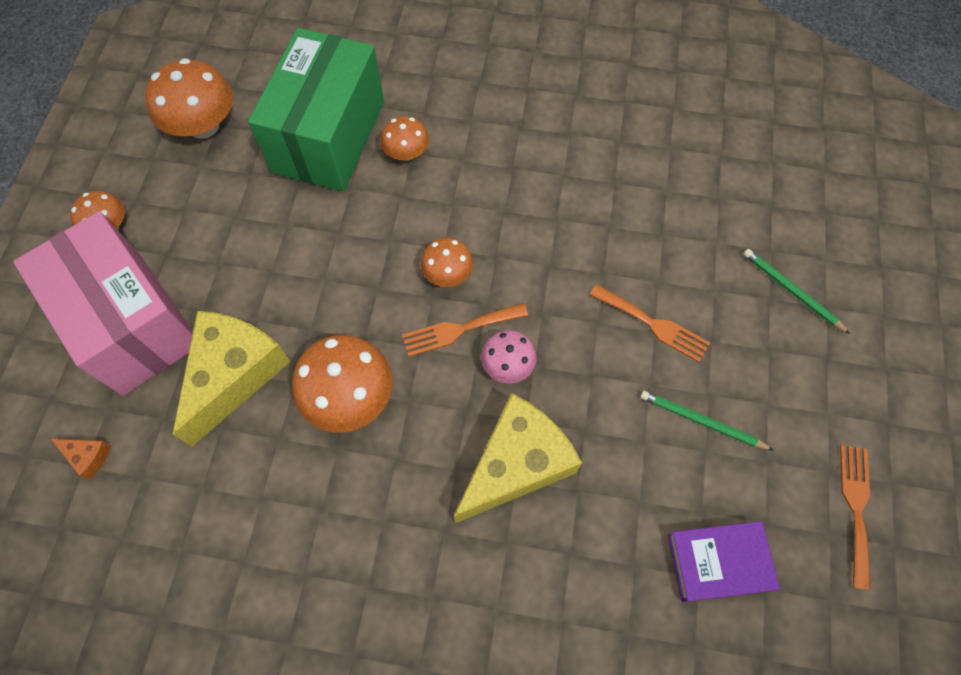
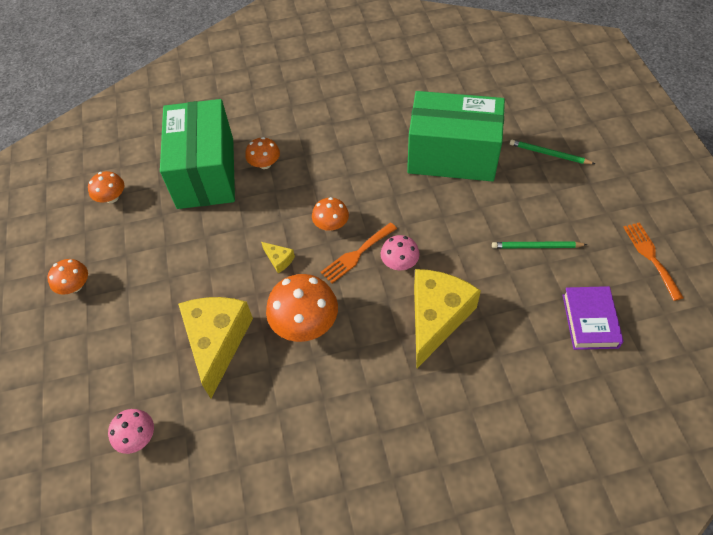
camera: 20 degrees left, 10 degrees down
pink box [13,211,193,396] -> none
orange cheese [51,439,111,480] -> pink mushroom [108,409,154,454]
orange mushroom [145,58,233,139] -> orange mushroom [88,171,124,203], size x0.58
orange fork [590,284,710,362] -> none
purple book [668,521,780,602] -> purple book turned 60 degrees counterclockwise [563,286,624,350]
none -> yellow cheese [261,242,295,273]
none -> green box [407,91,505,182]

